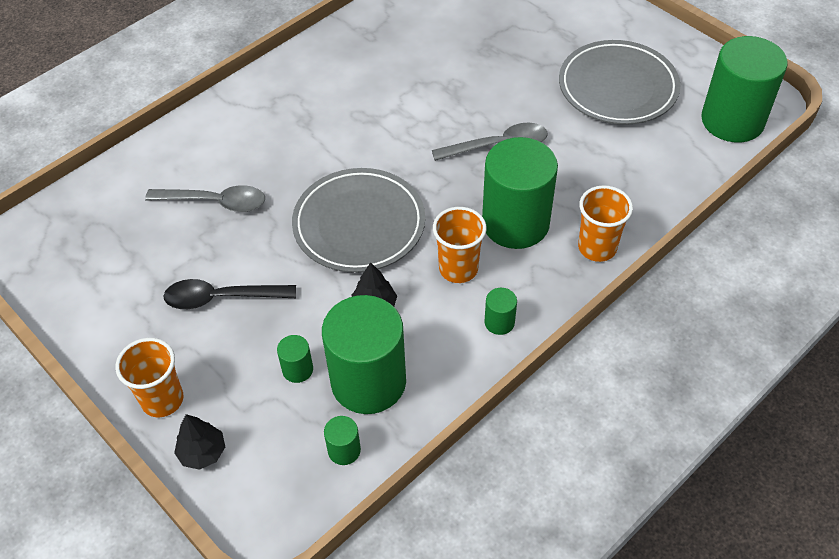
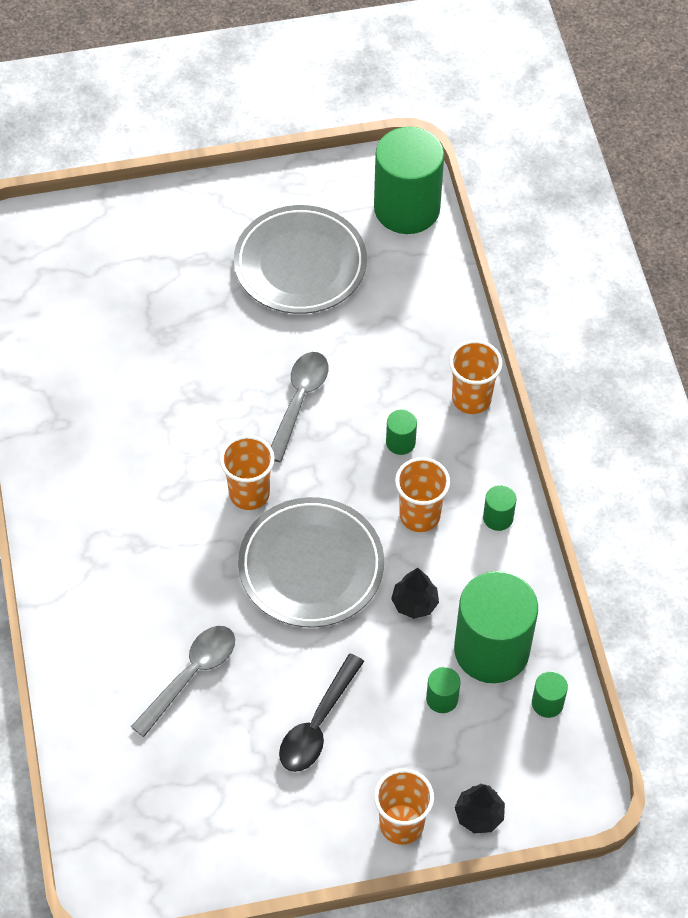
camera: 60 degrees left, 5 degrees up
green cylinder [482,137,558,249] -> green cylinder [386,409,417,455], size x0.42
none -> orange cup [220,435,275,510]

